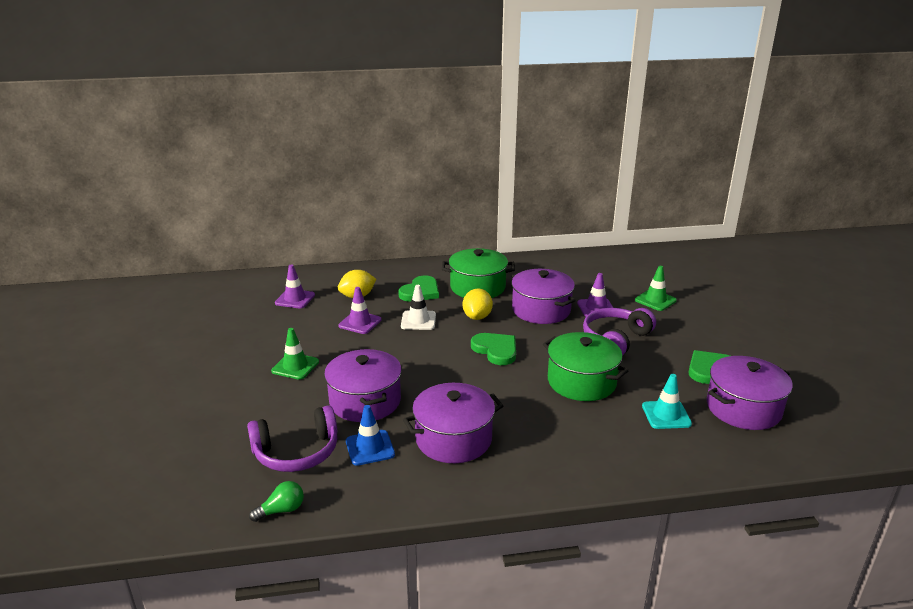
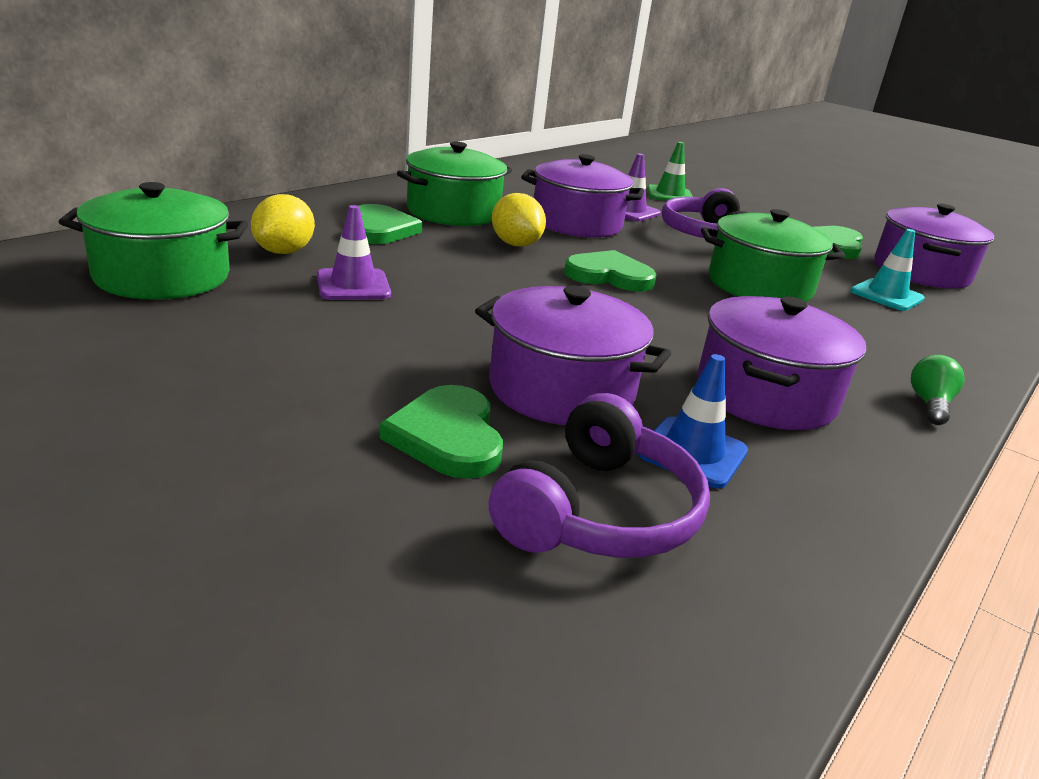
camera: 45 degrees left, 0 degrees up
green light bulb [249,481,304,522] -> green light bulb moved to [911,355,965,425]
green traffic cone [271,328,319,380] -> none
purple traffic cone [275,264,315,309] -> green pot [59,182,248,300]
white traffic cone [401,285,436,330] -> none
none -> green heart [380,385,503,479]

